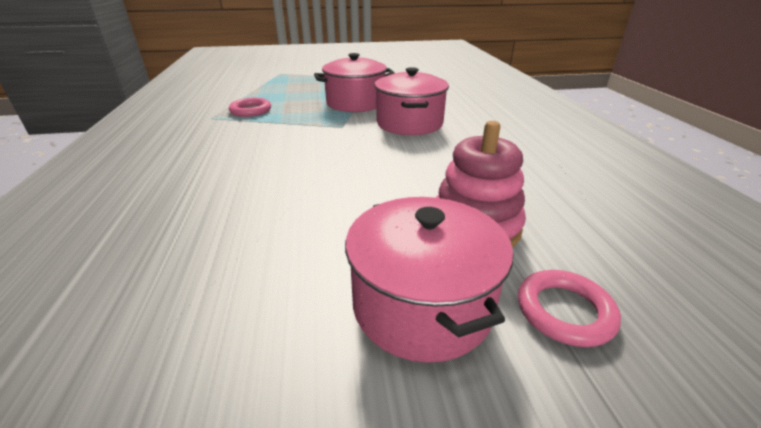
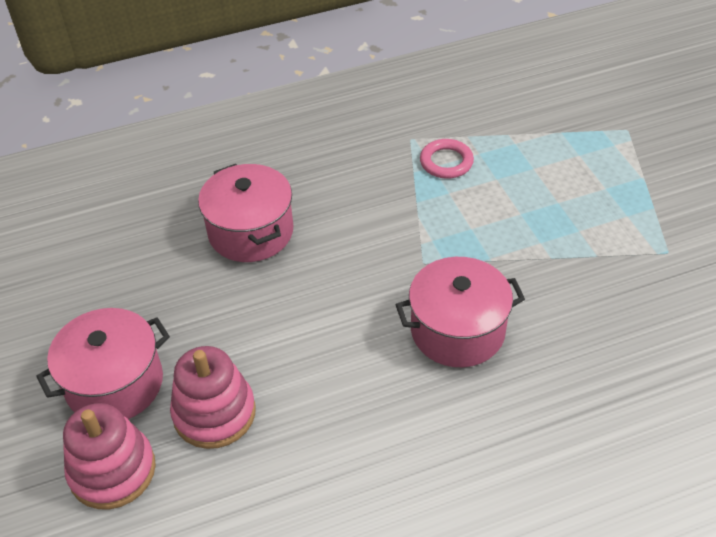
camera: 80 degrees right, 15 degrees up
pink pot [314,53,395,112] -> pink pot moved to [198,164,293,262]
pink ring [518,270,621,347] -> pink stacking toy [63,403,156,509]

